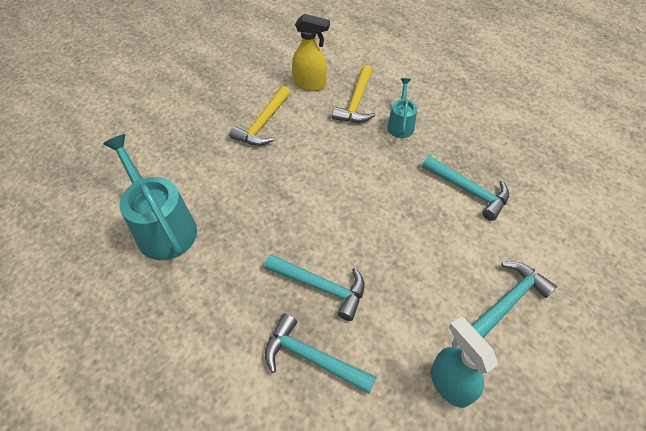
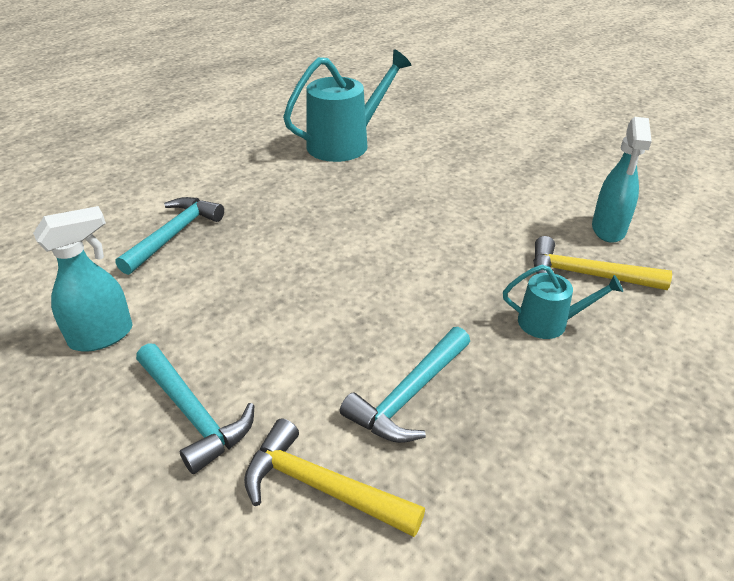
camera: 90 degrees right, 15 degrees down
yellow hammer [229,86,290,146] -> yellow hammer moved to [244,418,425,537]
turquoise hammer [264,254,365,321] -> none
yellow spray bottle [292,14,330,91] -> turquoise spray bottle [592,117,652,243]

